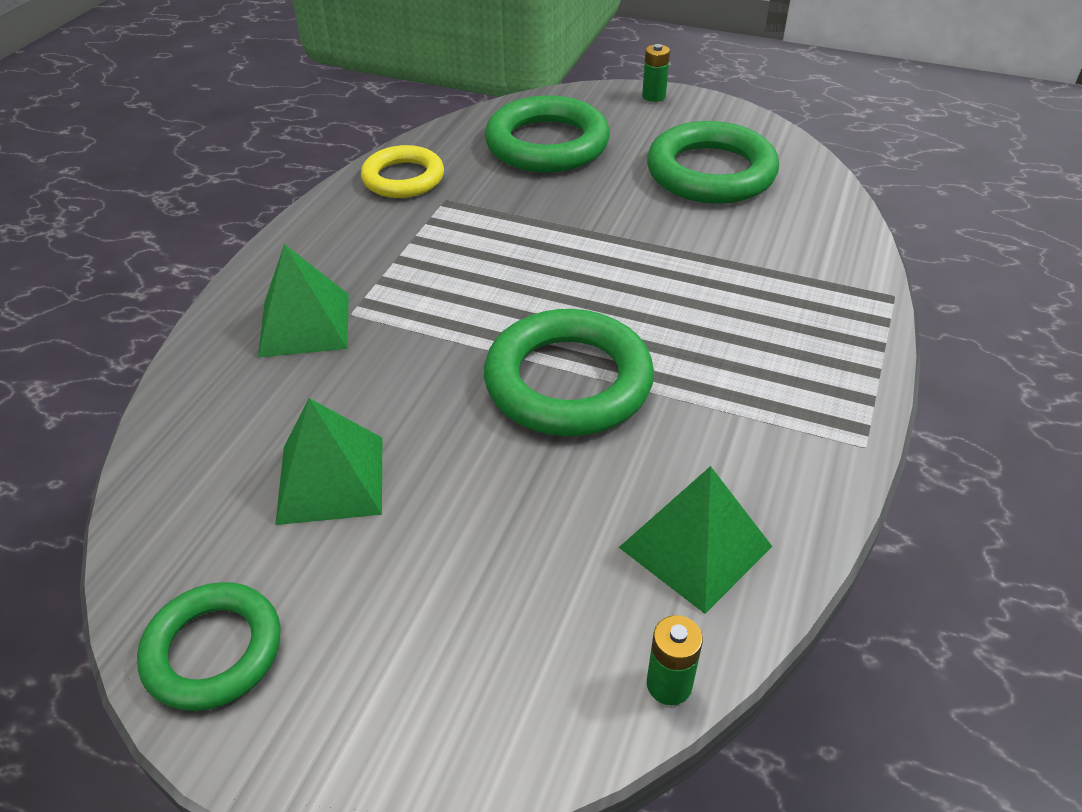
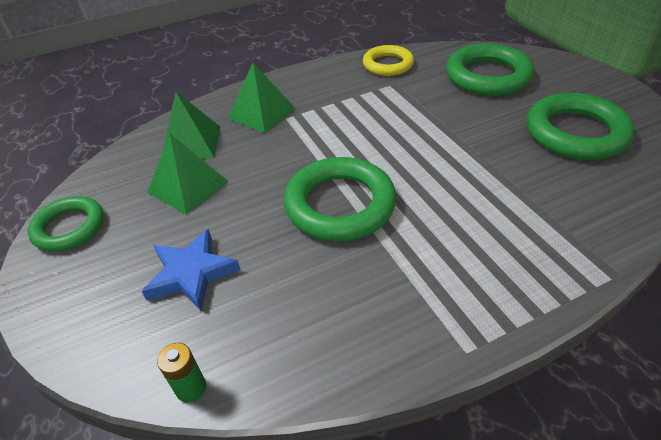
camera: 45 degrees right, 0 degrees up
green pyramid [619,466,773,614] -> green pyramid moved to [164,91,220,159]
green battery [642,44,670,102] -> none
none -> blue star [142,229,240,311]

